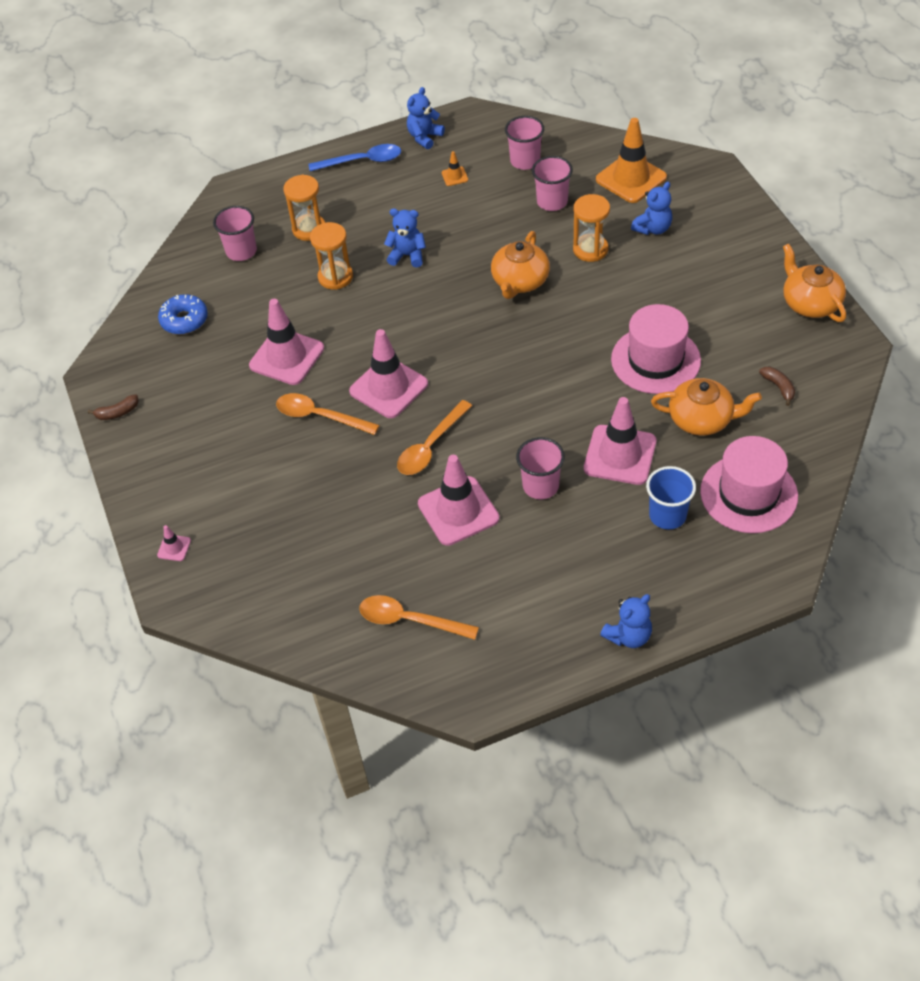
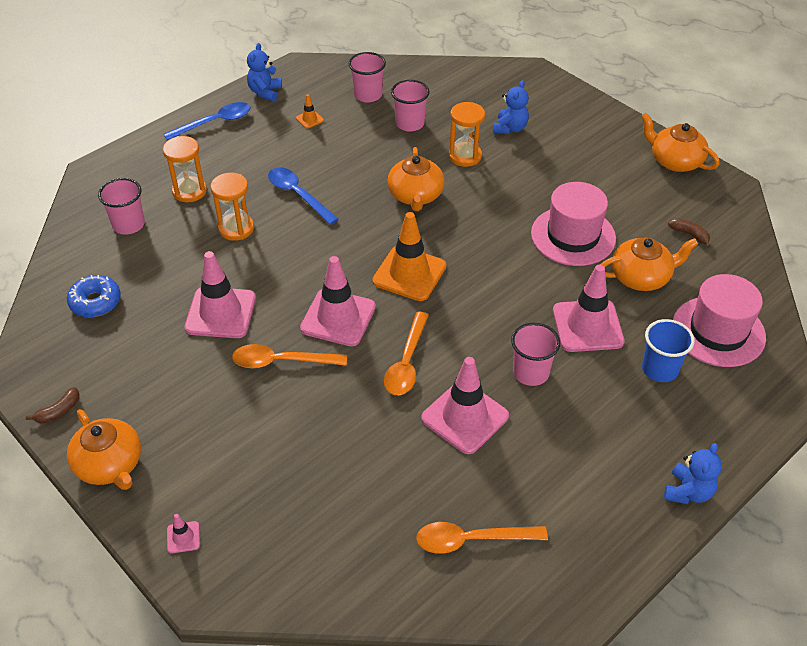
camera: 25 degrees left, 5 degrees down
blue teddy bear [384,208,426,268] -> blue spoon [268,167,338,225]
orange traffic cone [596,118,667,203] -> orange traffic cone moved to [372,212,446,301]
none -> orange teapot [67,409,141,490]

